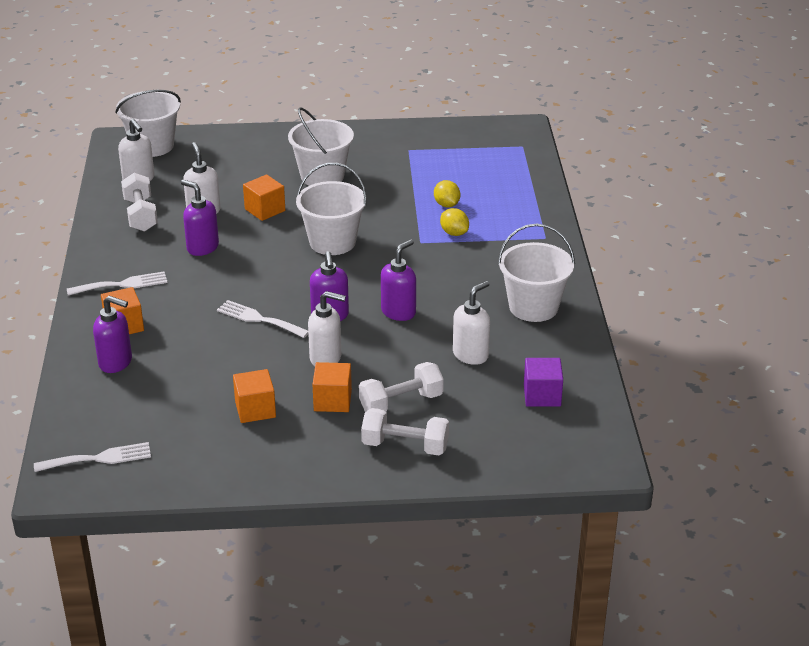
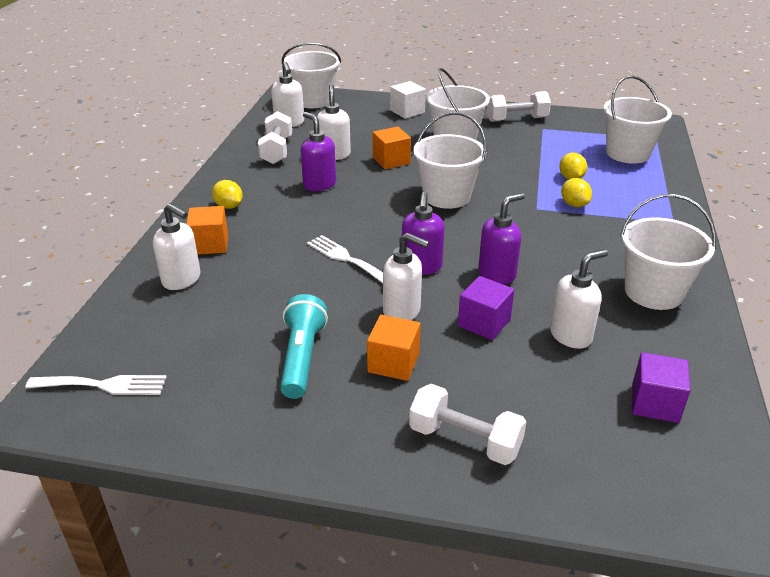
camera: 15 degrees right, 0 degrees up
white fork [67,271,167,296] -> yellow lemon [212,180,243,209]
purple soap dispenser [93,295,132,373] -> white soap dispenser [153,203,201,290]
orange cube [233,369,276,423] -> turquoise flashlight [280,294,328,399]
white dumbbell [359,362,444,412] -> white dumbbell moved to [487,91,551,122]
none -> white cube [390,81,426,119]
none -> purple cube [458,276,514,340]
none -> white bucket [603,76,672,164]

